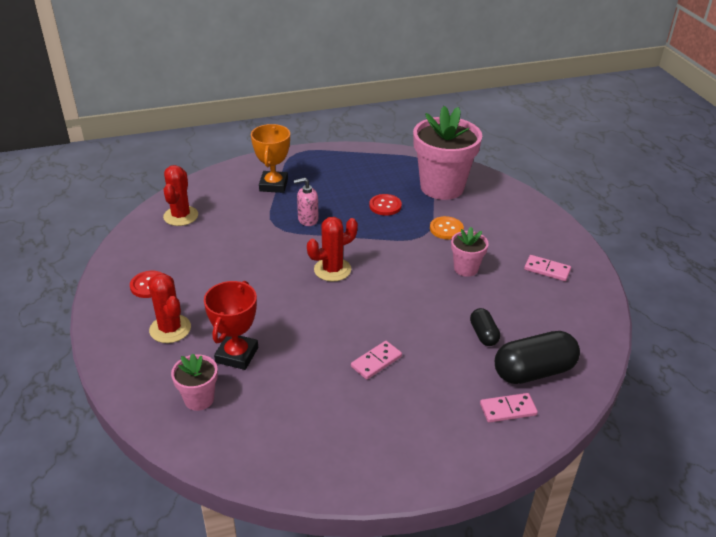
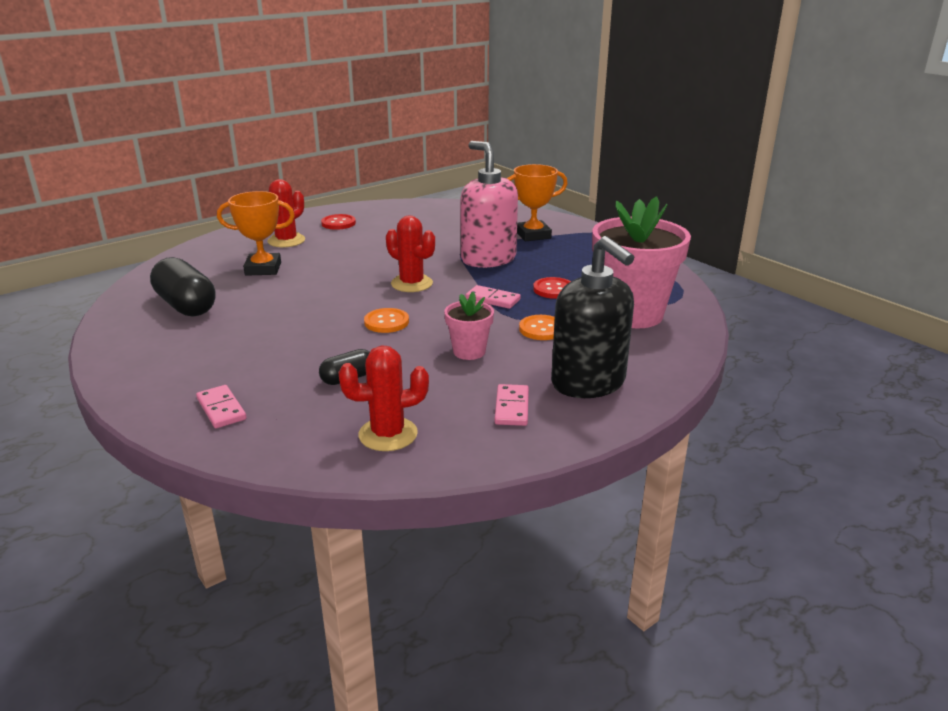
camera: 70 degrees right, 10 degrees down
red cactus [163,165,198,226] -> red cactus moved to [338,345,429,451]
pink flower pot [171,353,218,411] -> none
red trophy [204,281,258,370] -> orange trophy [217,191,295,276]
pink soap dispenser [294,178,318,226] -> pink soap dispenser [460,141,518,268], size x2.05
pink domino [351,341,402,380] -> pink domino moved to [466,285,521,309]
black capsule [495,331,580,384] -> black capsule moved to [150,257,216,317]
none -> orange button [364,308,409,333]
none -> black soap dispenser [551,236,634,398]

